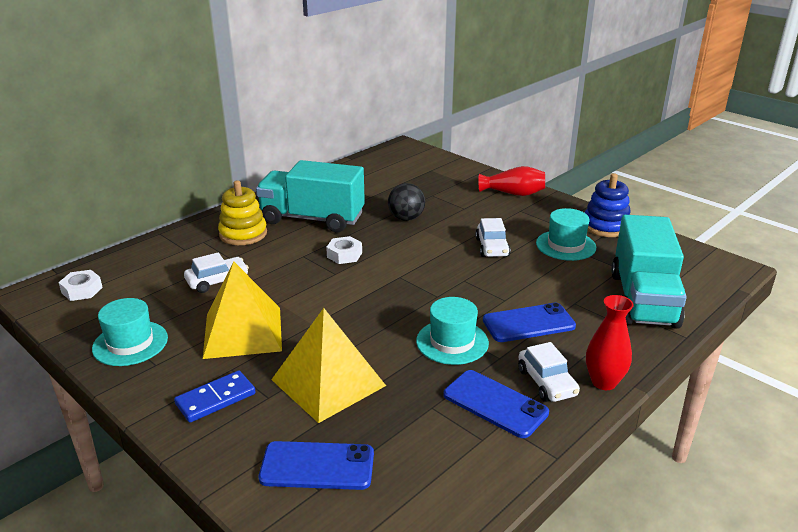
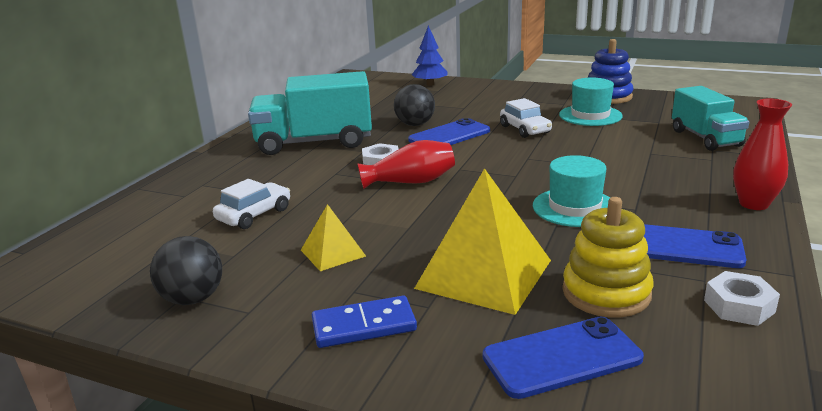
camera: 20 degrees left, 5 degrees down
white nut [58,270,103,301] -> white nut moved to [704,271,780,326]
turquoise hat [92,298,168,366] -> black ball [150,236,222,305]
blue domino [174,370,256,423] -> blue domino turned 45 degrees clockwise [312,296,417,348]
yellow pyramid [203,261,282,359] -> yellow pyramid [301,204,366,271], size x0.51
yellow stacking toy [218,180,267,245] -> yellow stacking toy moved to [562,197,653,317]
red vase [478,166,545,196] -> red vase moved to [357,140,455,189]
blue phone [483,303,576,342] -> blue phone moved to [408,118,490,145]
white car [518,342,580,402] -> none
turquoise truck [611,215,687,329] -> turquoise truck [672,86,749,151], size x0.64
none -> blue tree [412,25,448,86]

